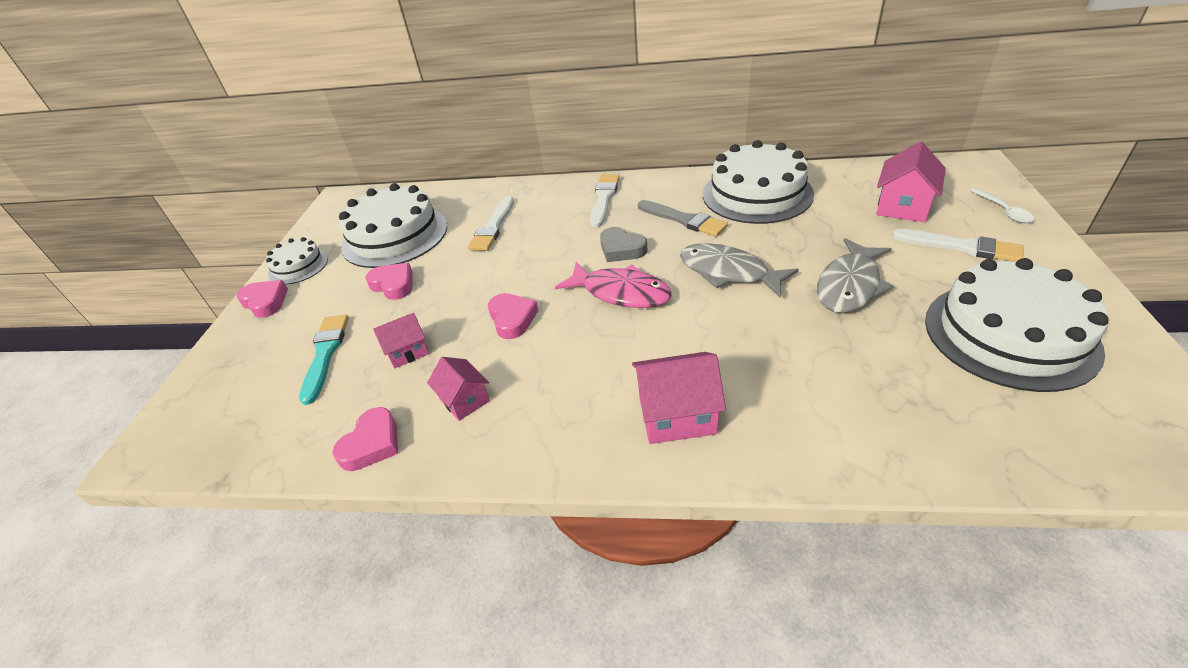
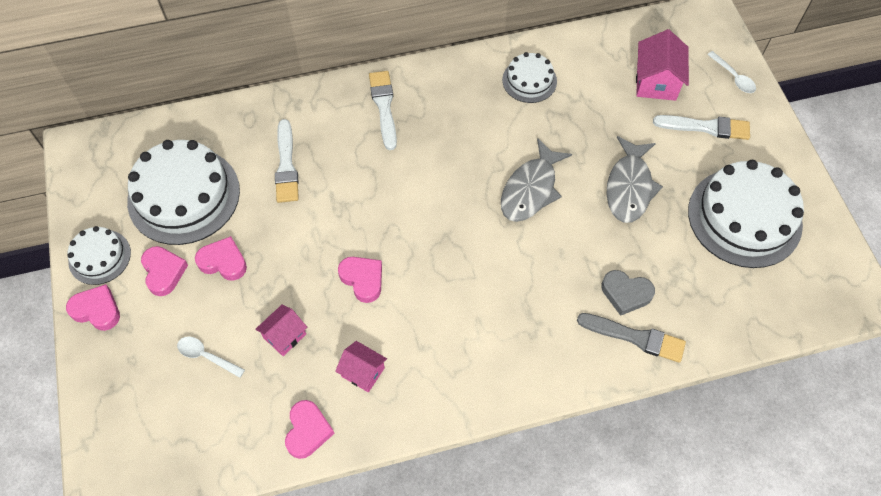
camera: 25 degrees left, 20 degrees up
turquoise brush [299,315,349,405] -> white spoon [177,336,245,378]
pink fish [555,262,672,308] -> none
grey heart [600,227,647,262] -> grey heart moved to [601,270,655,316]
pink house [632,352,726,444] -> none
grey brush [638,200,728,237] -> grey brush moved to [577,313,686,363]
grey fish [680,243,799,298] -> grey fish turned 75 degrees counterclockwise [501,138,572,222]
white cake [703,140,814,224] -> white cake [502,52,557,103], size x0.53
none -> pink heart [141,246,188,296]

